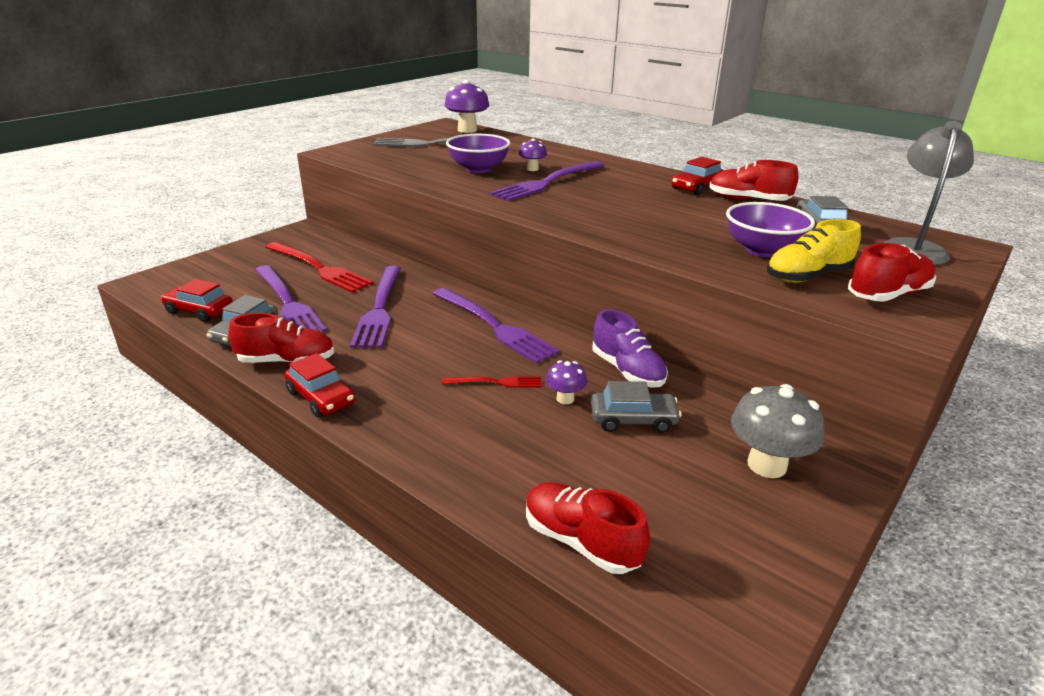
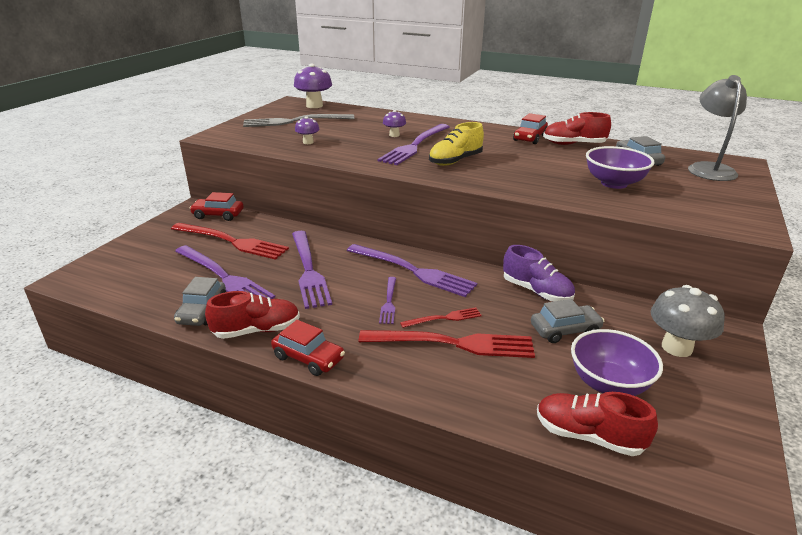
camera: 15 degrees left, 0 degrees up
red car [161,279,233,322] -> red car moved to [189,192,244,221]
purple bowl [446,134,510,173] -> purple bowl moved to [571,329,663,396]
purple mushroom [546,360,587,404] -> purple mushroom moved to [295,116,320,144]
yellow shoe [767,219,861,283] -> yellow shoe moved to [429,122,484,166]
red shoe [848,243,936,302] -> none
none -> red fork [359,330,535,358]
none -> purple fork [379,277,396,324]

